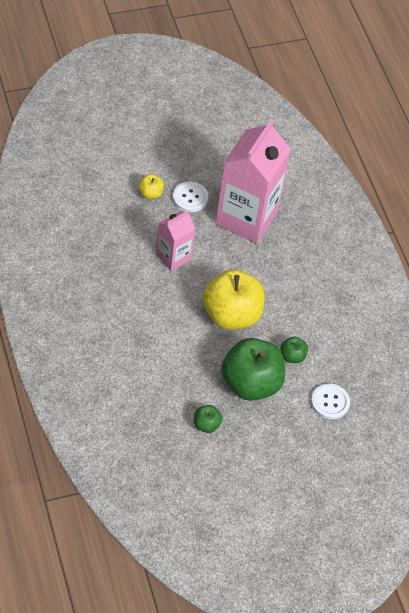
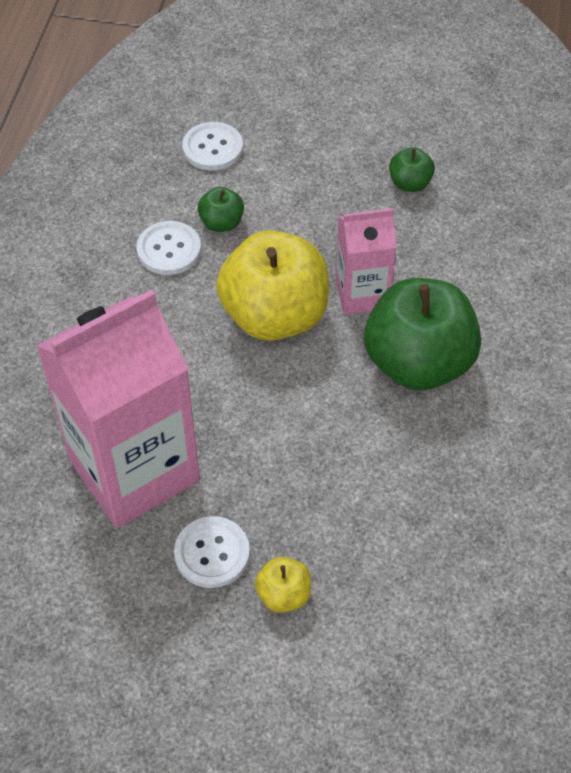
camera: 145 degrees left, 0 degrees up
pink carton [156,210,195,271] -> pink carton moved to [335,208,397,315]
green apple [221,338,285,401] -> green apple moved to [364,278,481,391]
none -> white button [136,221,201,275]

